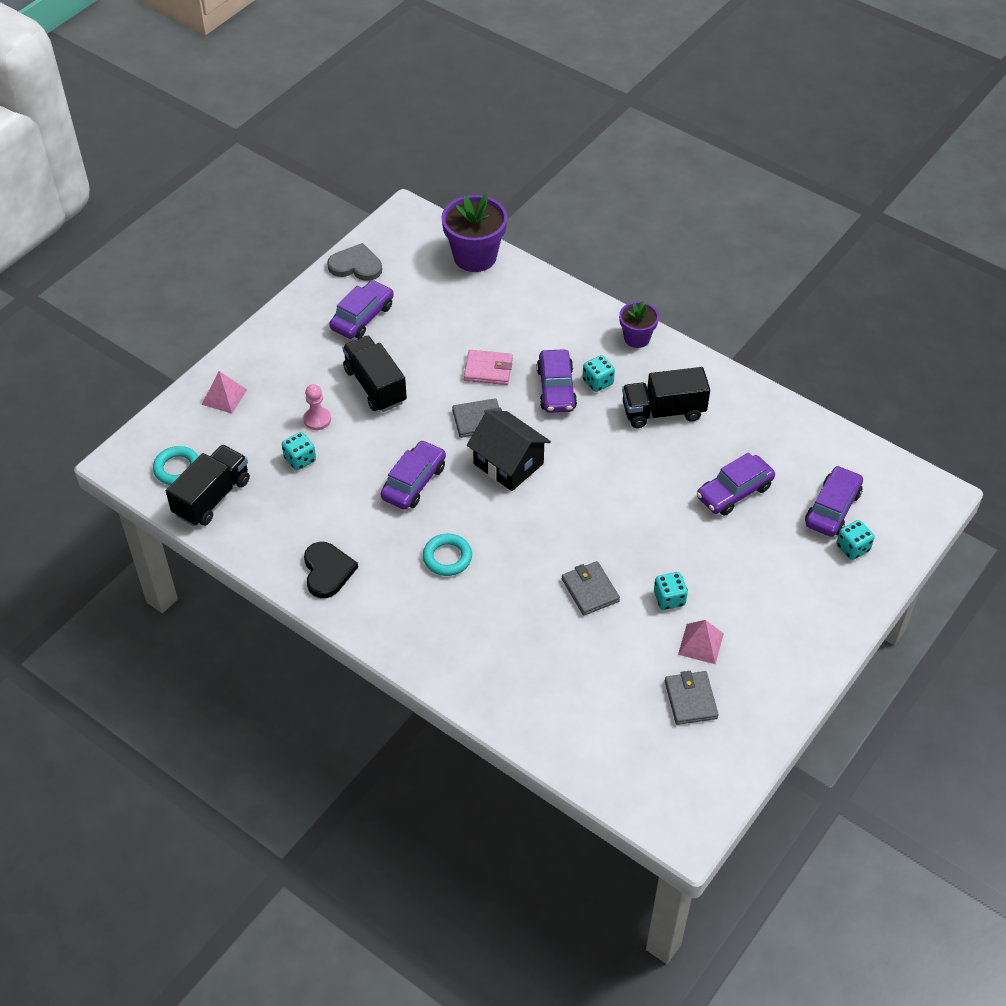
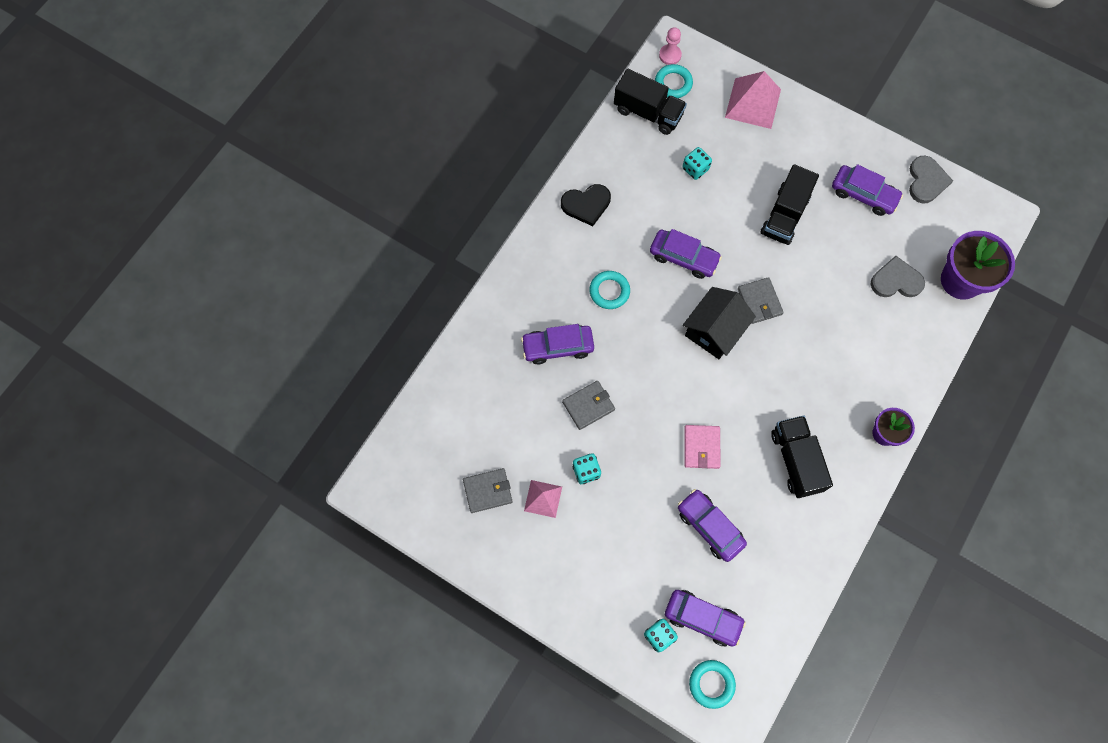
camera: 85 degrees right, 20 degrees up
pink pyramid [202,371,247,414] -> pink pyramid [725,71,781,129], size x1.67
pink pawn [303,384,331,430] -> pink pawn moved to [659,27,682,65]
black truck [342,336,407,412] -> black truck turned 150 degrees clockwise [760,164,819,245]
pink wallet [464,350,513,385] -> pink wallet moved to [684,425,721,469]
purple car [537,349,577,413] -> purple car moved to [521,324,594,365]
turquoise dice [582,355,615,392] -> none
none -> turquoise ring [689,660,736,709]
none -> grey heart [870,256,925,297]

